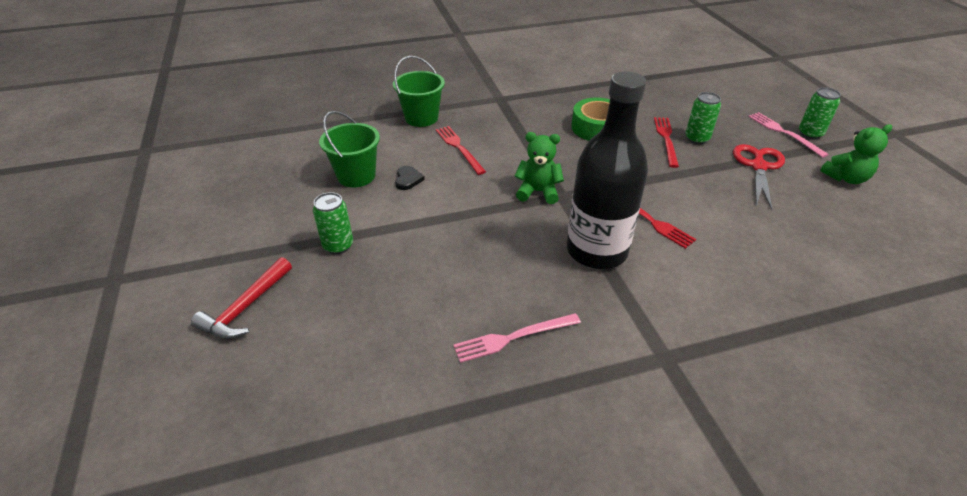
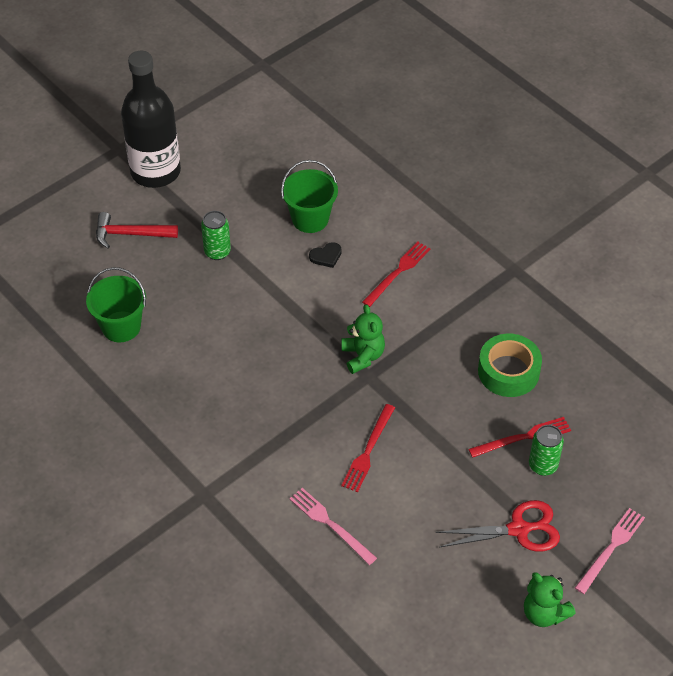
camera: 65 degrees right, 10 degrees up
green bucket [393,56,445,127] -> green bucket moved to [86,267,146,342]
pink fork [453,313,581,363] -> pink fork moved to [289,488,377,565]
black bottle [567,71,648,269] -> black bottle moved to [121,51,181,188]
green can [799,87,841,139] -> none

